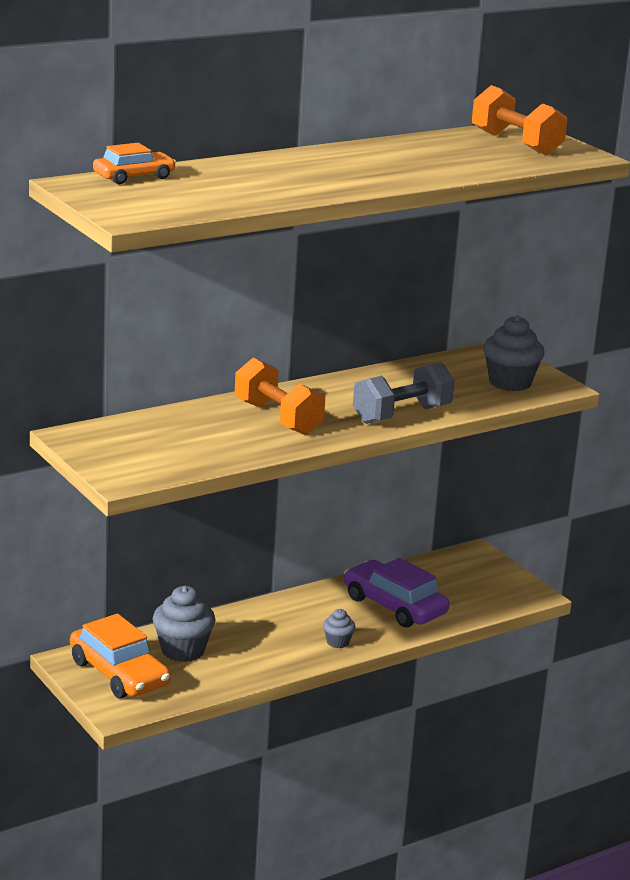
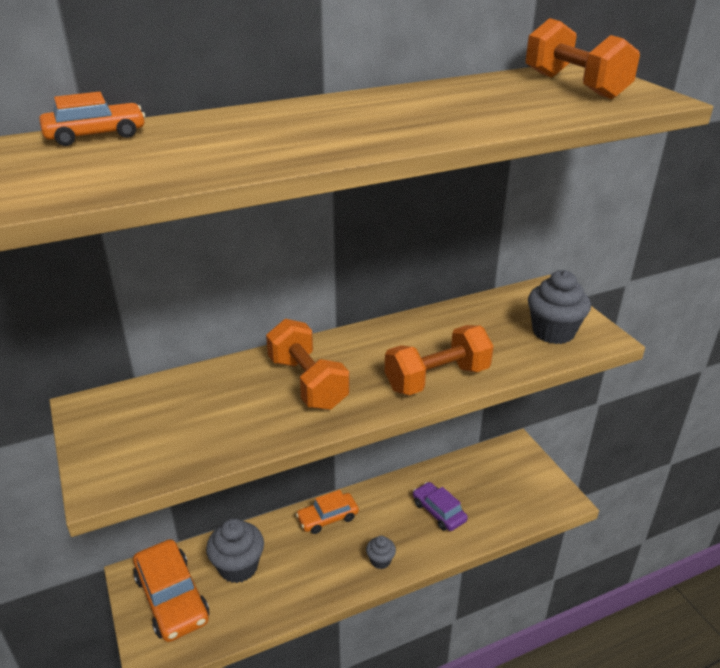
camera: 10 degrees right, 10 degrees up
purple car [344,558,449,628] -> purple car [413,482,468,531], size x0.61
grey dumbbell [353,362,454,424] -> orange dumbbell [385,325,494,395]
none -> orange car [296,490,359,534]

